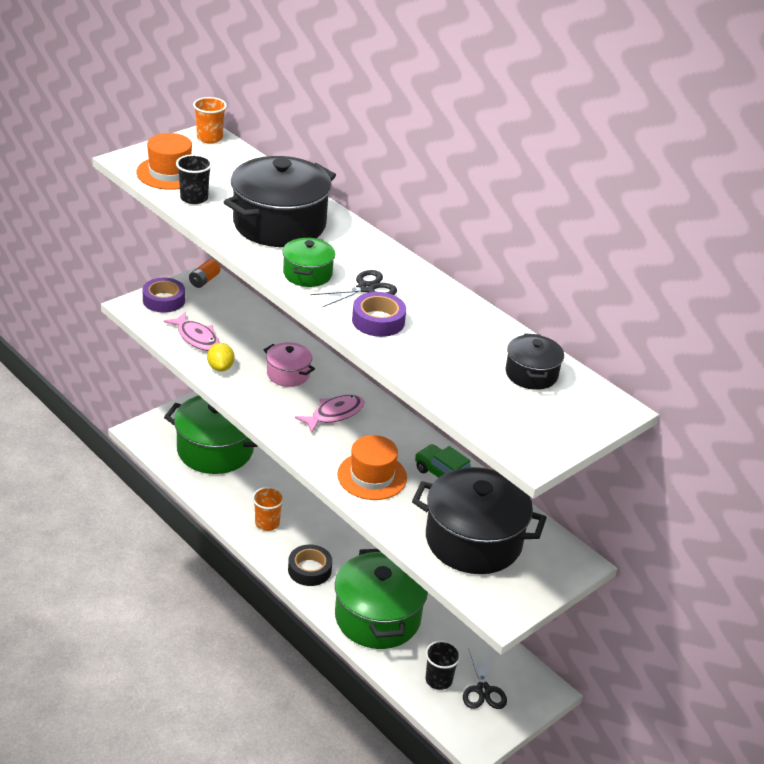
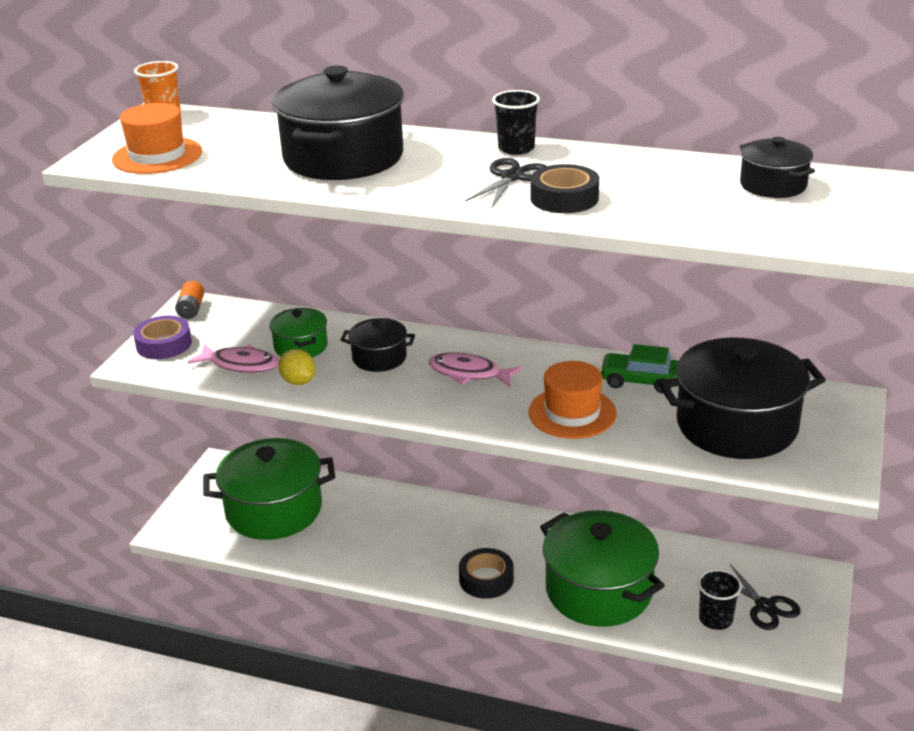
camera: 25 degrees left, 5 degrees down
black cup [176,154,212,204] -> black cup moved to [492,90,540,155]
orange cup [252,487,284,531] -> none
pink pot [264,342,315,387] -> black pot [341,318,415,372]
green pot [282,237,335,287] -> green pot moved to [269,308,328,357]
pink fish [295,394,365,433] -> pink fish turned 90 degrees counterclockwise [429,352,523,388]
purple tape [352,292,406,337] -> black tape [530,164,599,213]

